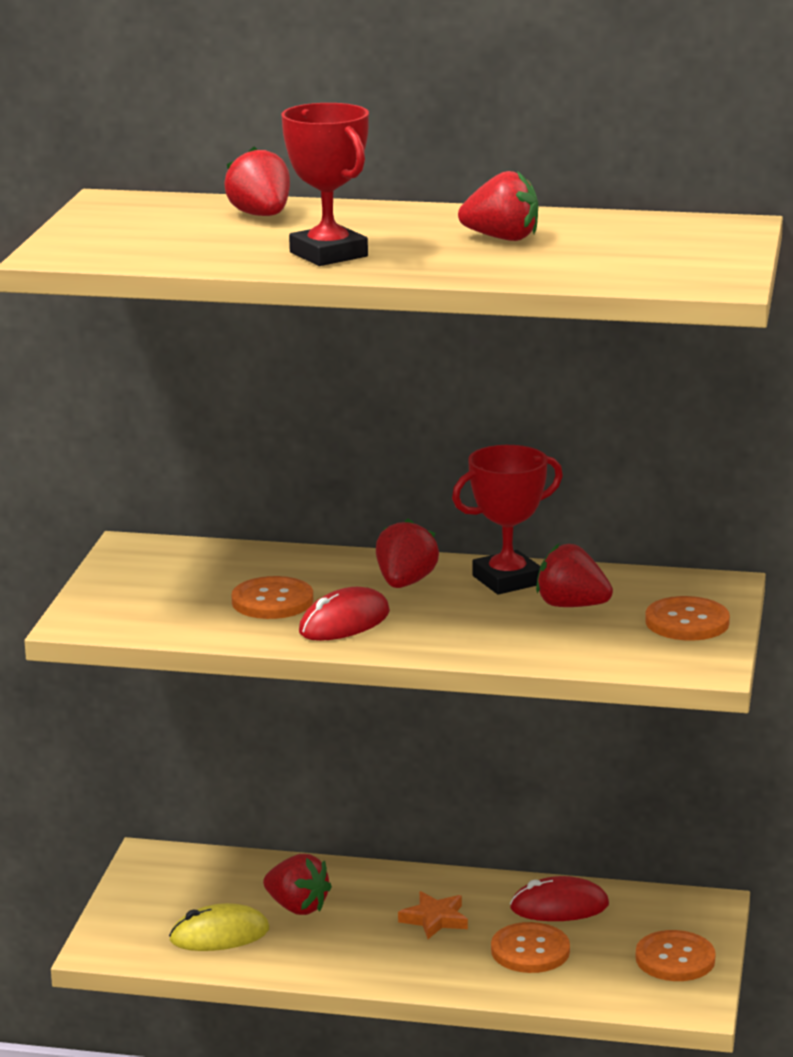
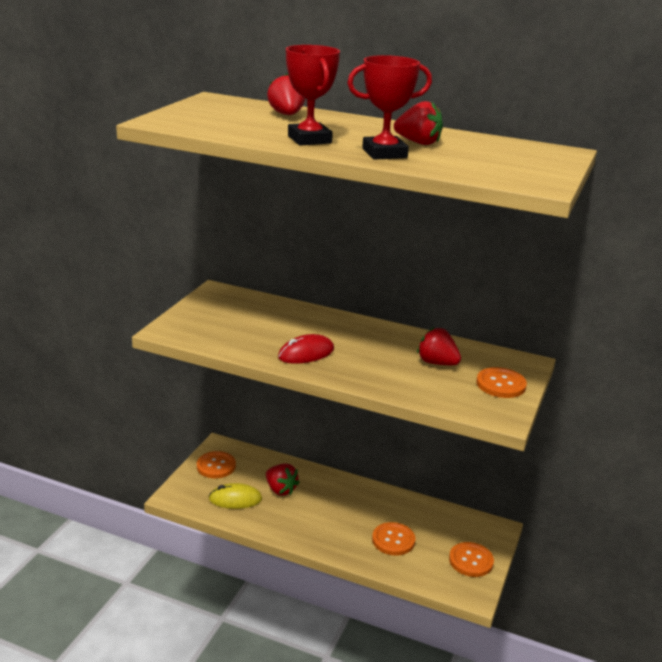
camera: 10 degrees right, 5 degrees up
orange button [231,576,313,619] -> orange button moved to [197,451,236,478]
red strawberry [376,519,439,588] -> none
orange star [398,891,468,939] -> none
red trophy [452,445,563,595] -> red trophy moved to [347,55,432,160]
red mouse [510,876,609,921] -> none

